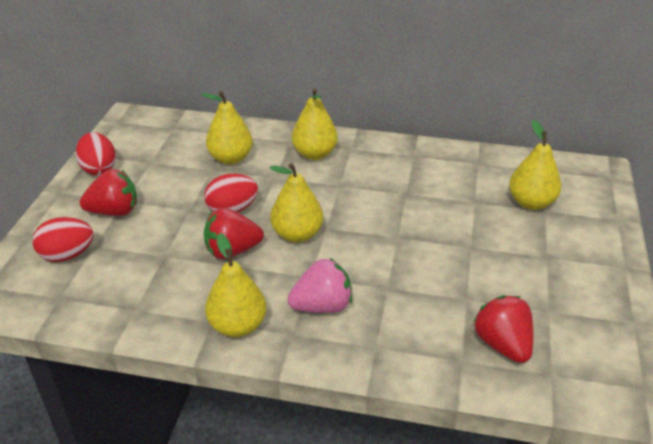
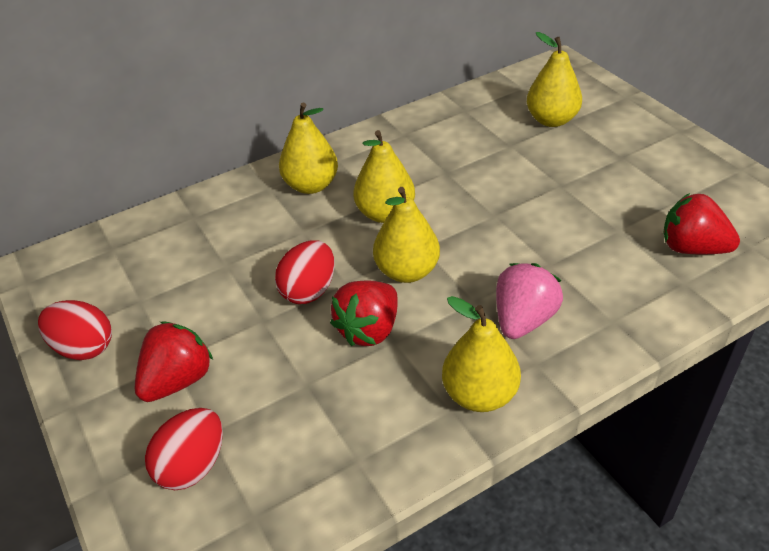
camera: 40 degrees left, 5 degrees up
yellow pear [201,91,253,165] -> yellow pear moved to [353,130,415,223]

